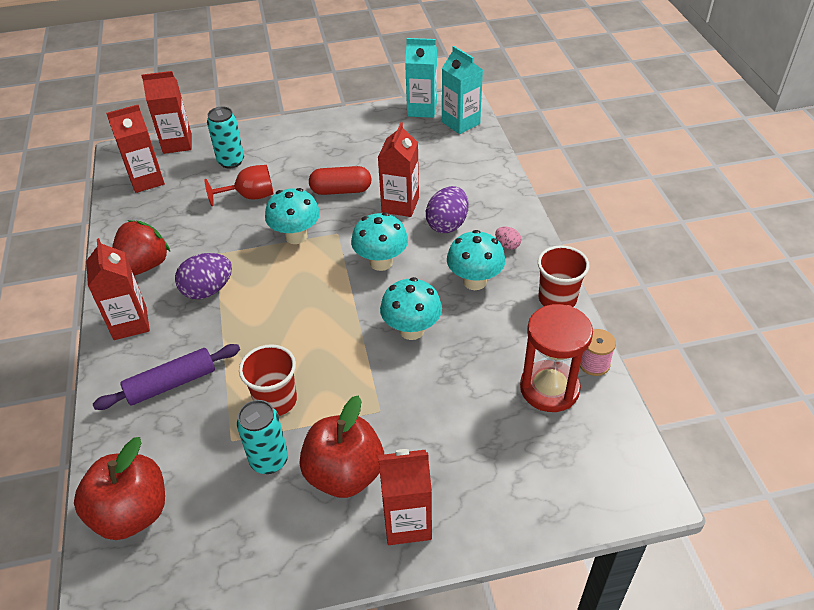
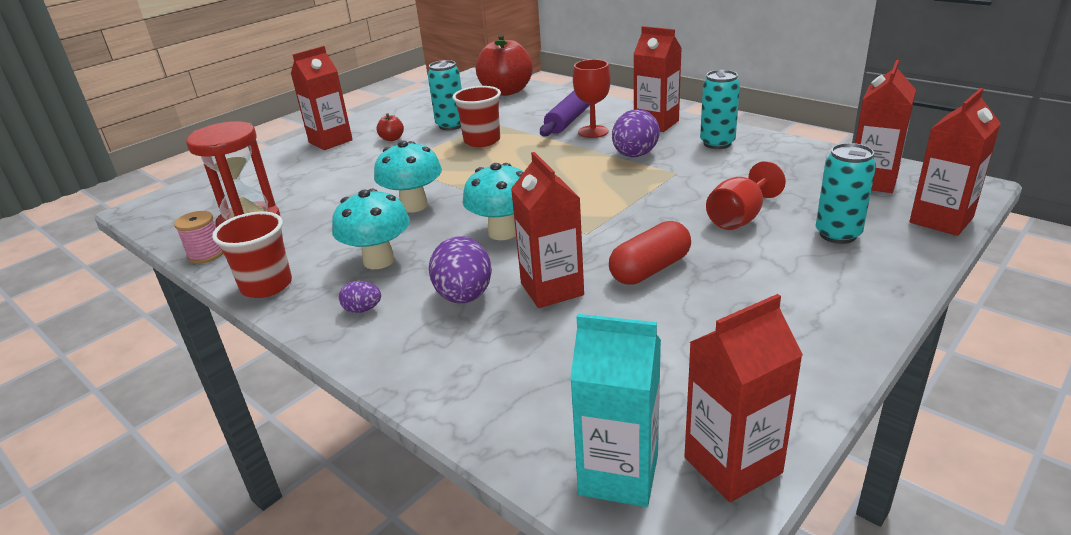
camera: 145 degrees right, 15 degrees down
red strawberry [112,220,170,276] -> turquoise can [700,70,740,149]
turquoise mushroom [265,188,320,244] -> none
red apple [300,396,384,498] -> red apple [377,113,404,141], size x0.42
turquoise carton [405,38,437,118] -> red carton [684,294,803,502]
pink egg [495,227,521,250] -> purple egg [339,281,381,313]
none -> red goblet [573,59,611,138]

